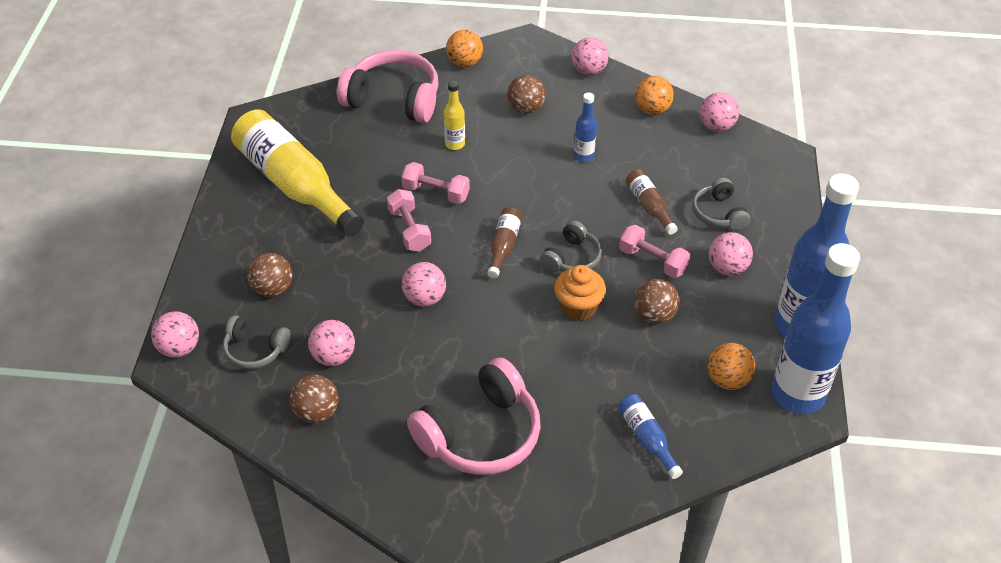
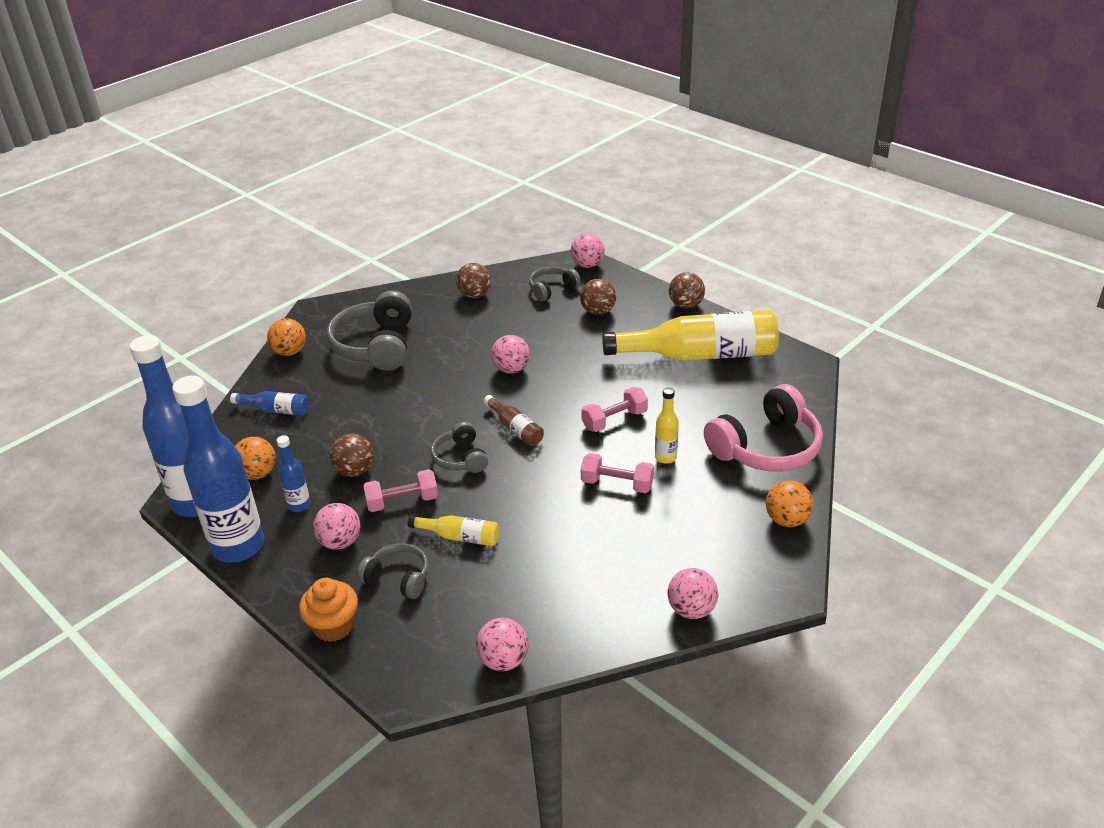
camera: 130 degrees right, 10 degrees down
pink ball [308,320,355,366] -> none
pink dumbbell [387,189,431,251] -> pink dumbbell moved to [581,453,654,493]
pink headphones [407,357,541,475] -> grey headphones [327,291,412,371]
brown ball [507,75,546,114] -> brown ball moved to [669,272,705,309]
orange cupcake [554,265,606,321] -> orange cupcake moved to [299,578,358,642]
blue bottle [574,93,597,162] -> blue bottle moved to [277,435,310,512]
brown bottle [626,169,678,235] -> yellow bottle [408,515,499,546]
orange ball [635,76,674,115] -> orange ball moved to [267,318,306,356]

